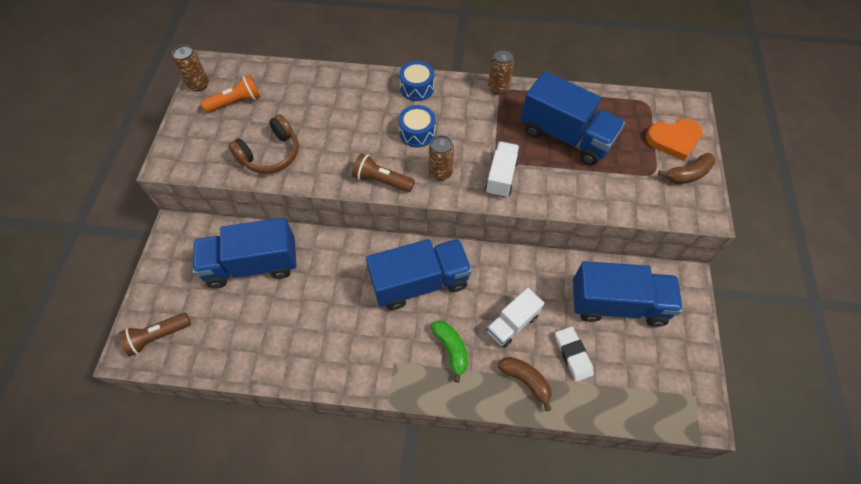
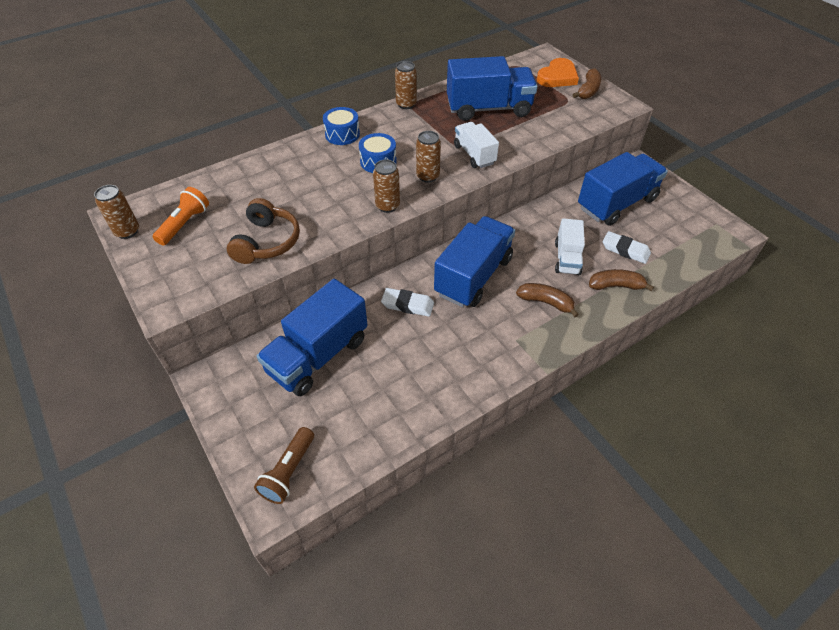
camera: 40 degrees left, 10 degrees down
brown flashlight [352,153,415,192] -> brown can [373,160,400,213]
green banana [430,321,468,382] -> brown banana [516,283,579,317]
none -> white eraser [381,288,434,317]

